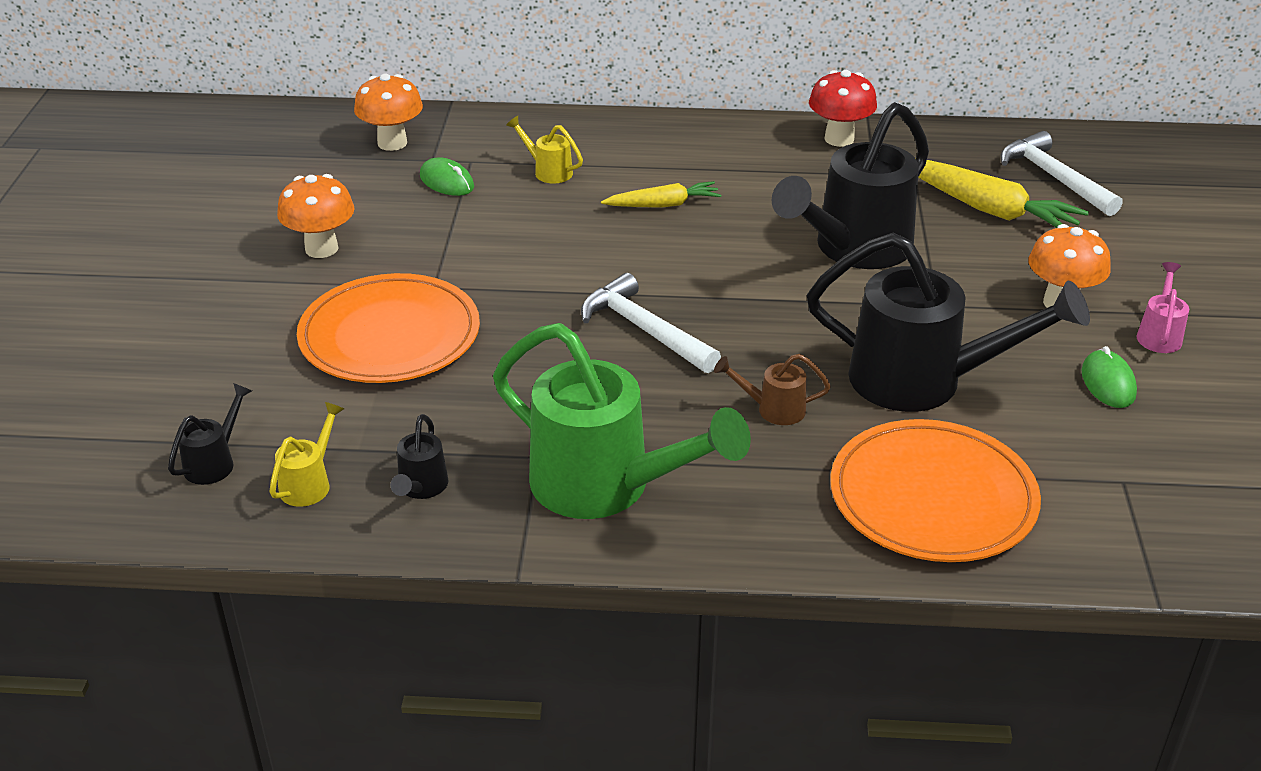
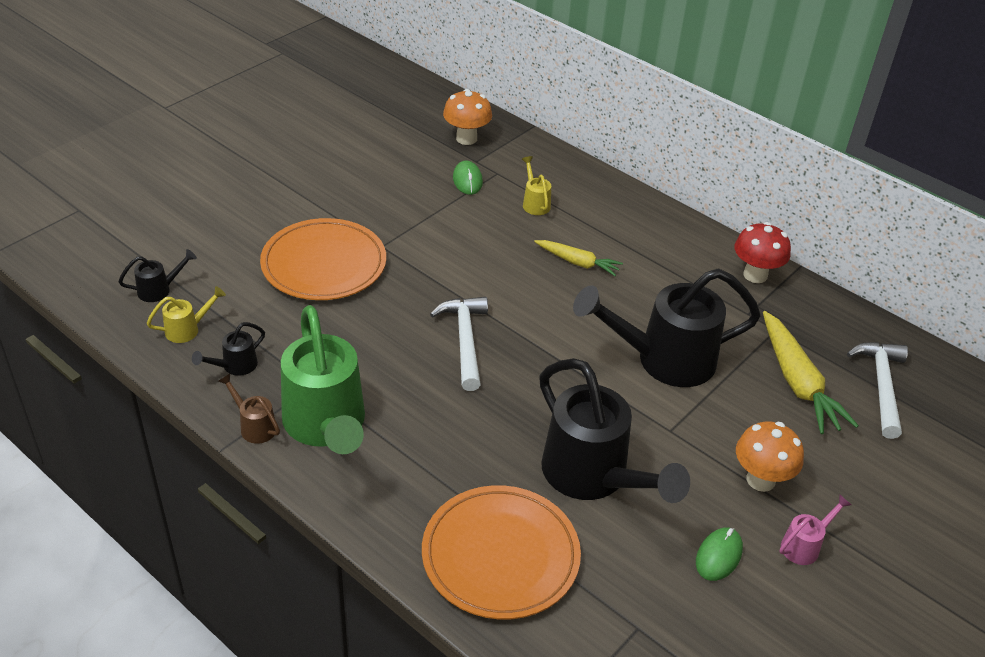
camera: 35 degrees right, 5 degrees up
orange mushroom [277,174,354,258] -> none
brown watering can [714,354,831,425] -> brown watering can moved to [218,374,280,444]

